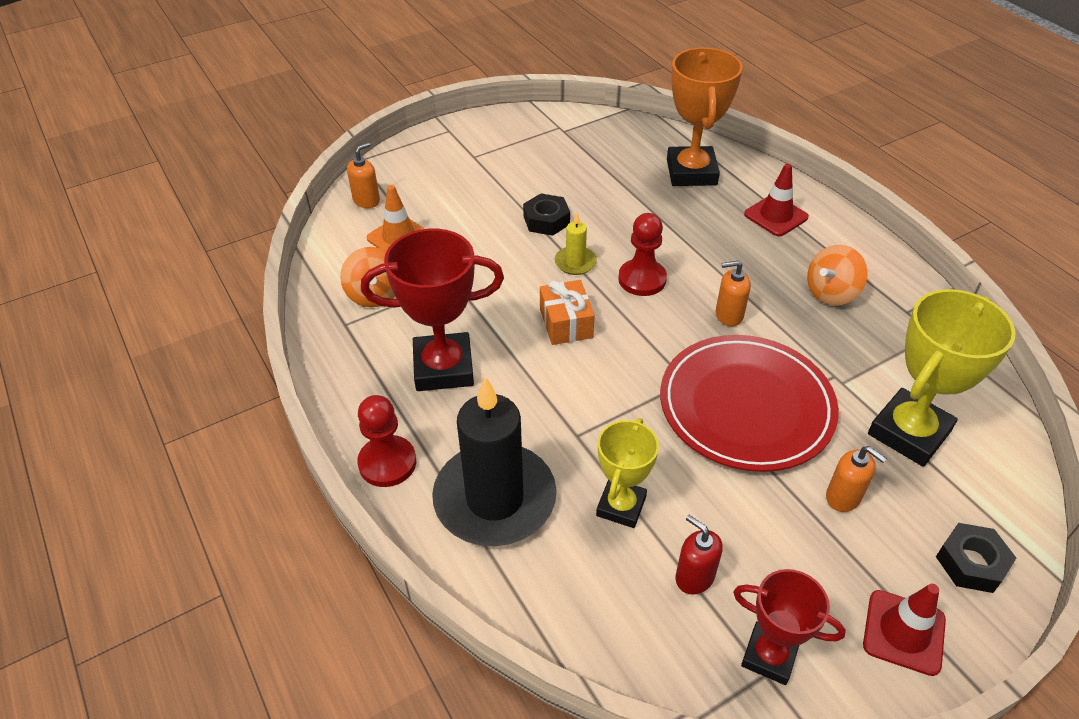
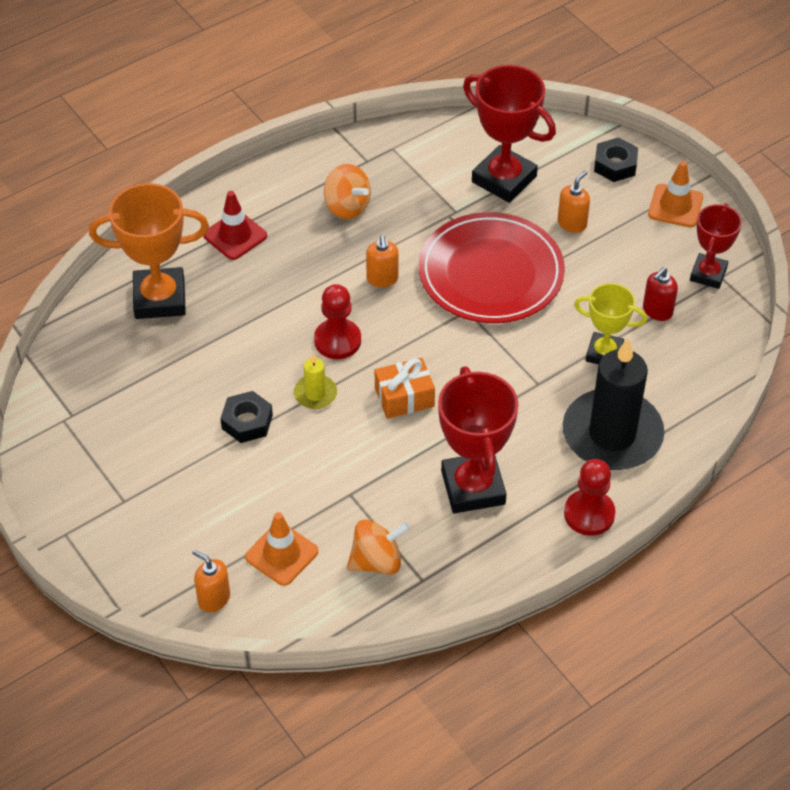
camera: 95 degrees left, 5 degrees up
red traffic cone [863,584,946,676] -> orange traffic cone [648,161,703,227]
yellow trophy [868,289,1016,467] -> red trophy [463,65,556,203]

